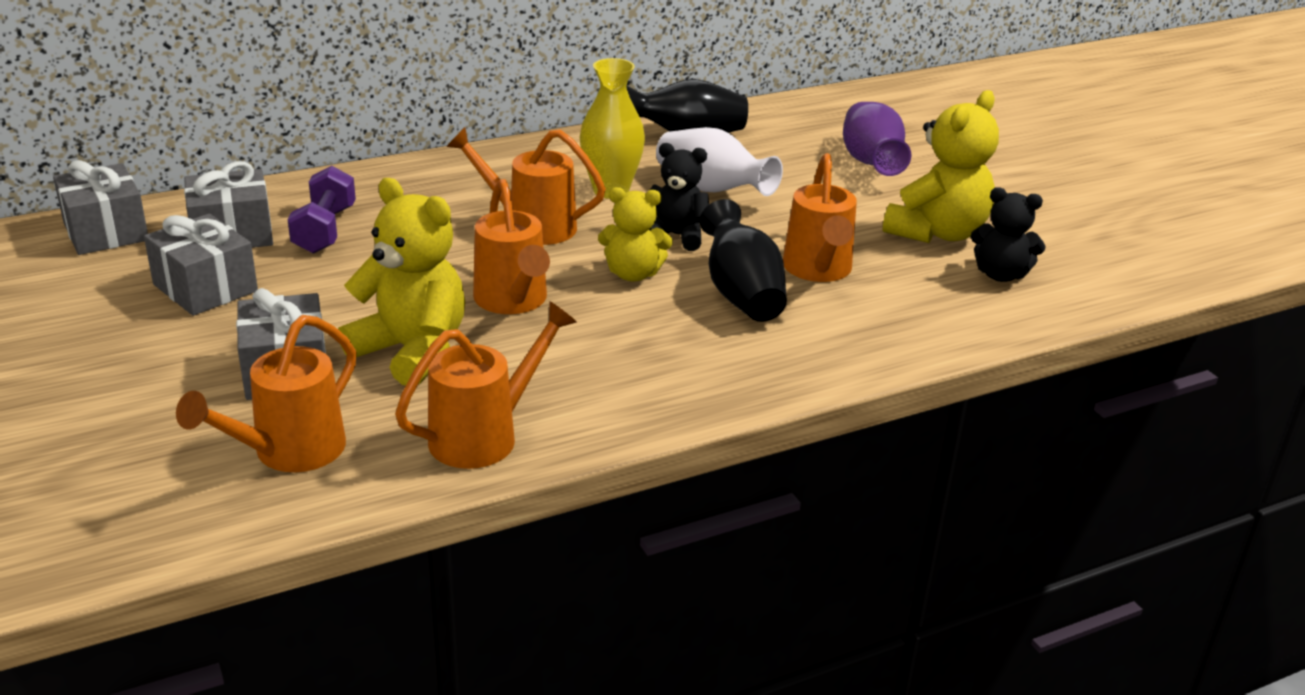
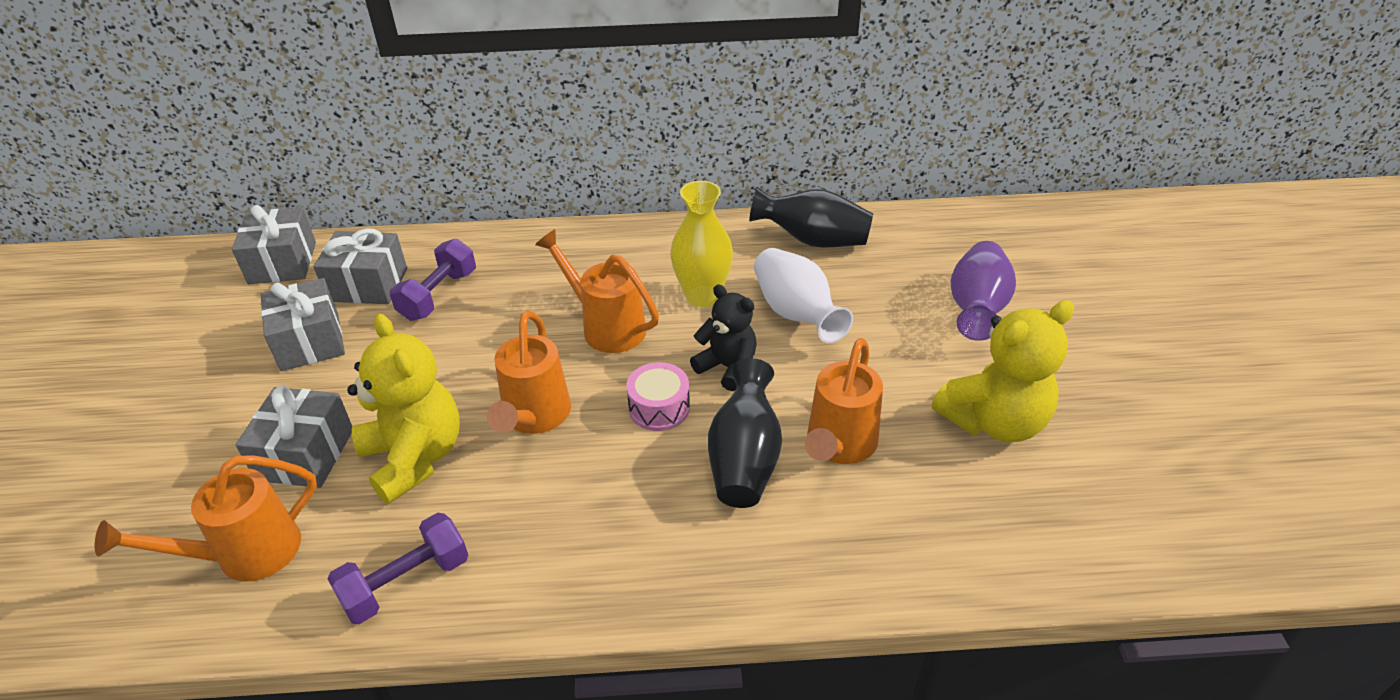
camera: 25 degrees right, 10 degrees up
orange watering can [395,301,577,469] -> purple dumbbell [327,513,468,624]
yellow teddy bear [598,187,673,282] -> pink drum [626,362,690,431]
black teddy bear [970,187,1046,282] -> none

